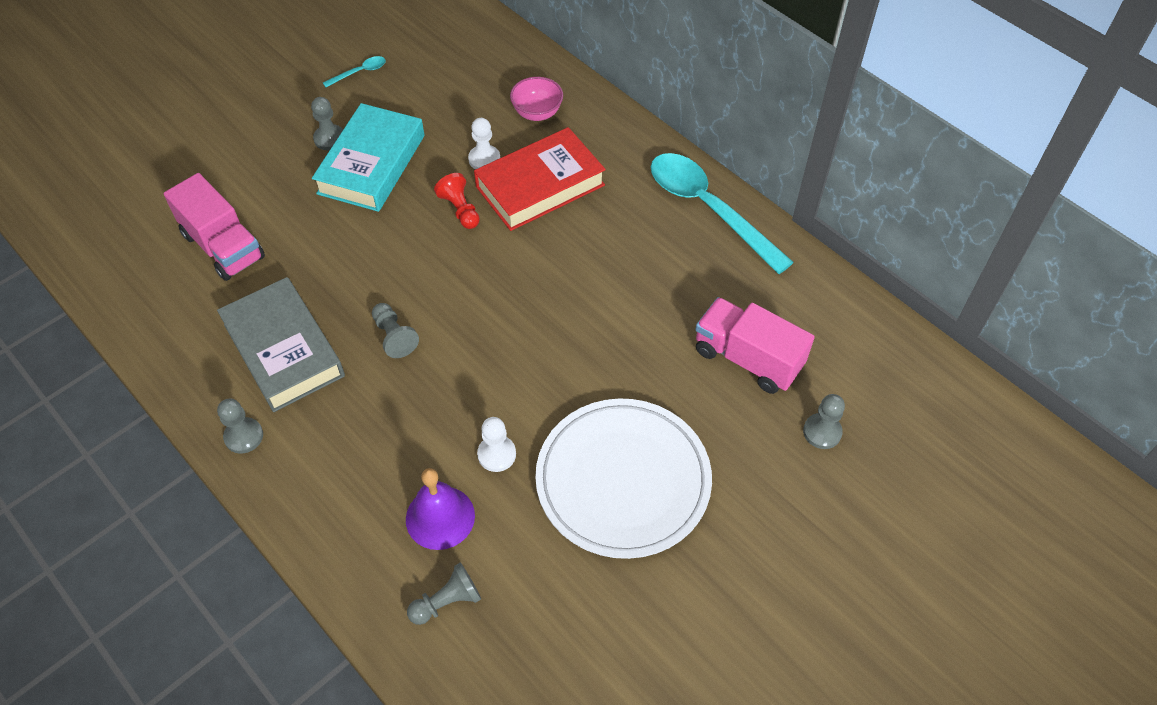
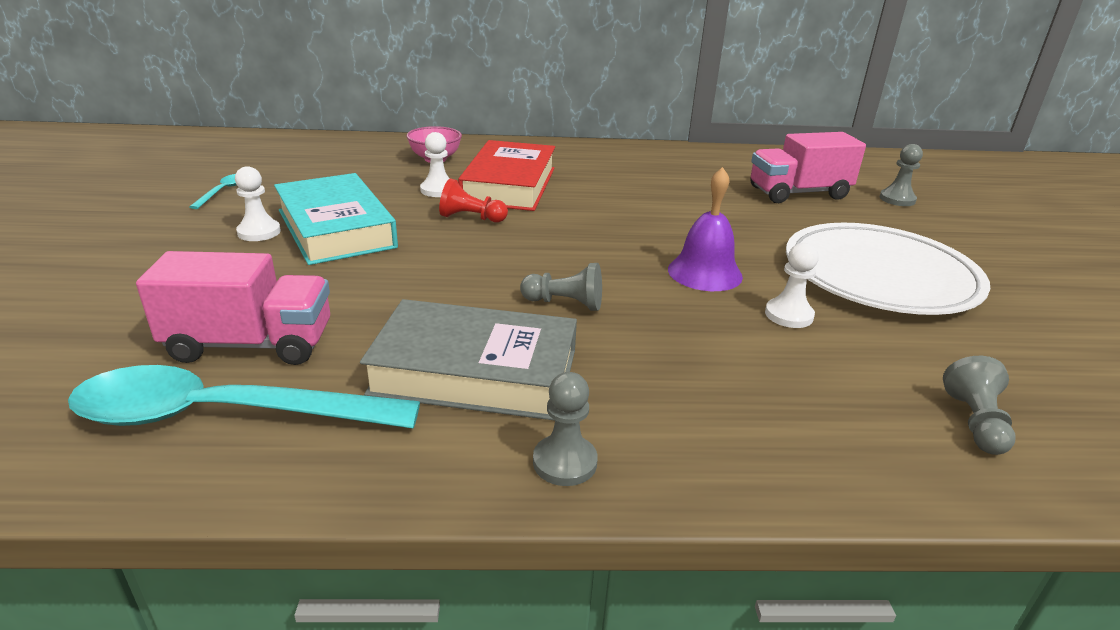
camera: 50 degrees left, 25 degrees down
grey pawn [311,97,343,150] -> white pawn [235,166,281,241]
purple bell [406,468,475,550] -> purple bell moved to [668,167,743,291]
turquoise spoon [651,153,794,274] -> turquoise spoon moved to [68,365,420,429]

